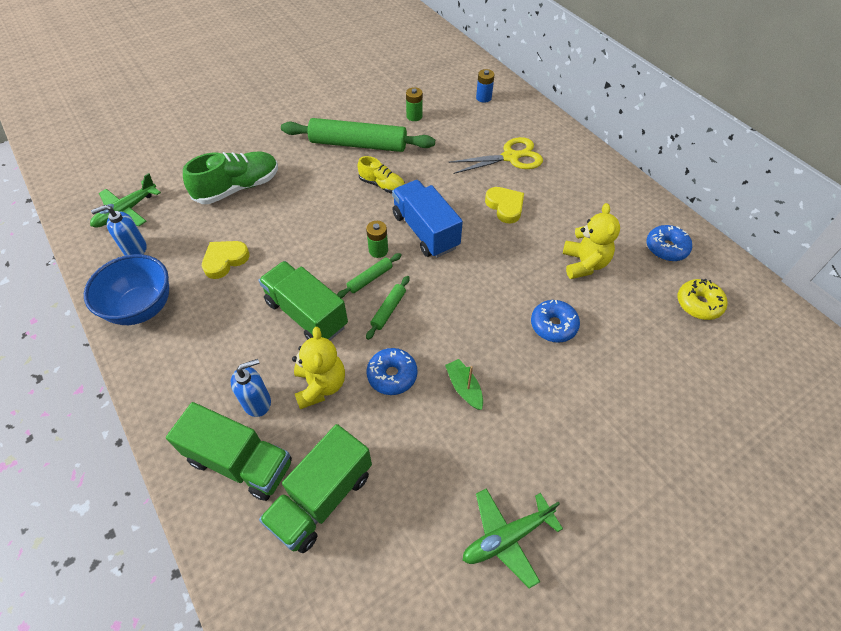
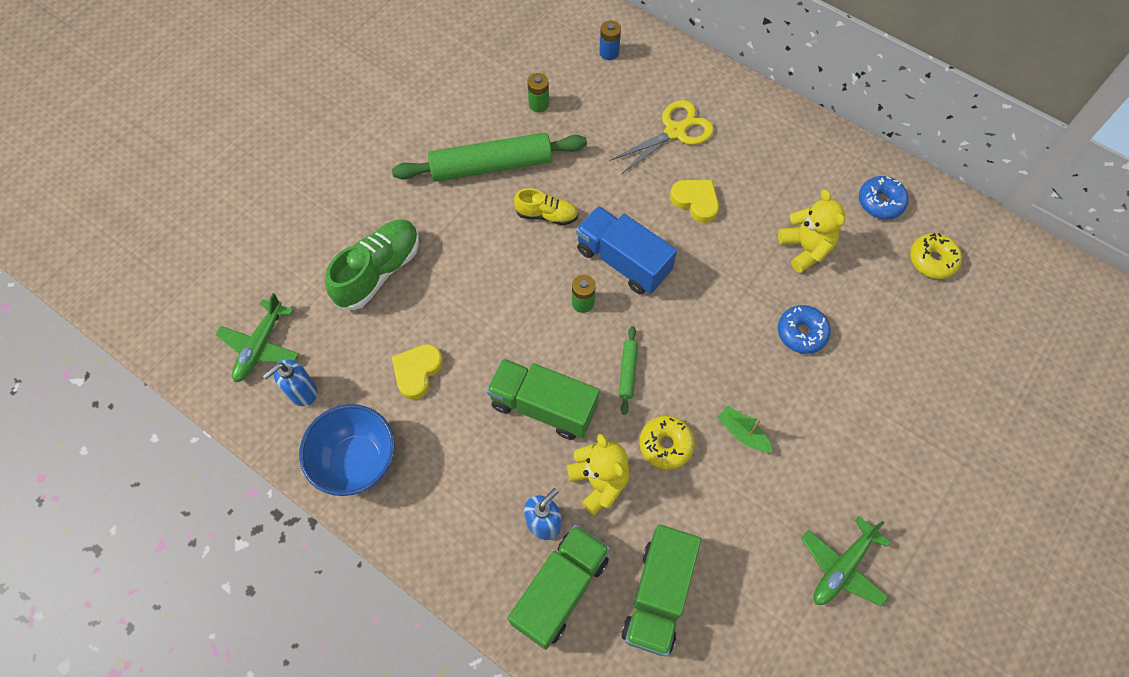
camera: 20 degrees left, 10 degrees up
green truck [166,402,292,501] -> green truck turned 60 degrees counterclockwise [508,525,610,650]
green rolling pin [337,253,402,298] -> none
blue donut [367,348,417,395] -> yellow donut [640,416,695,469]

